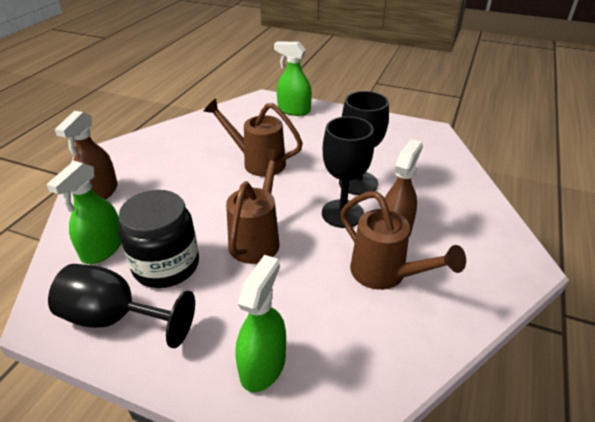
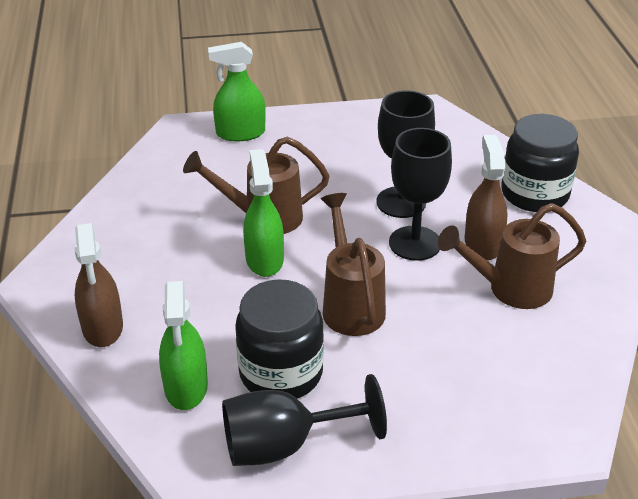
camera: 30 degrees left, 0 degrees up
green spray bottle [235,255,286,392] -> green spray bottle moved to [243,149,284,277]
brown watering can [341,191,466,290] -> brown watering can turned 150 degrees clockwise [438,203,586,309]
none -> black jar [501,114,579,212]

